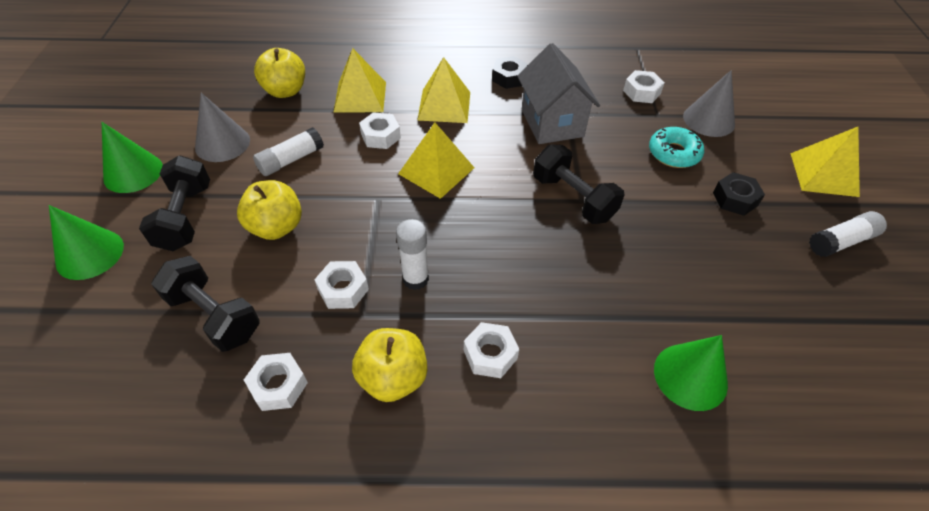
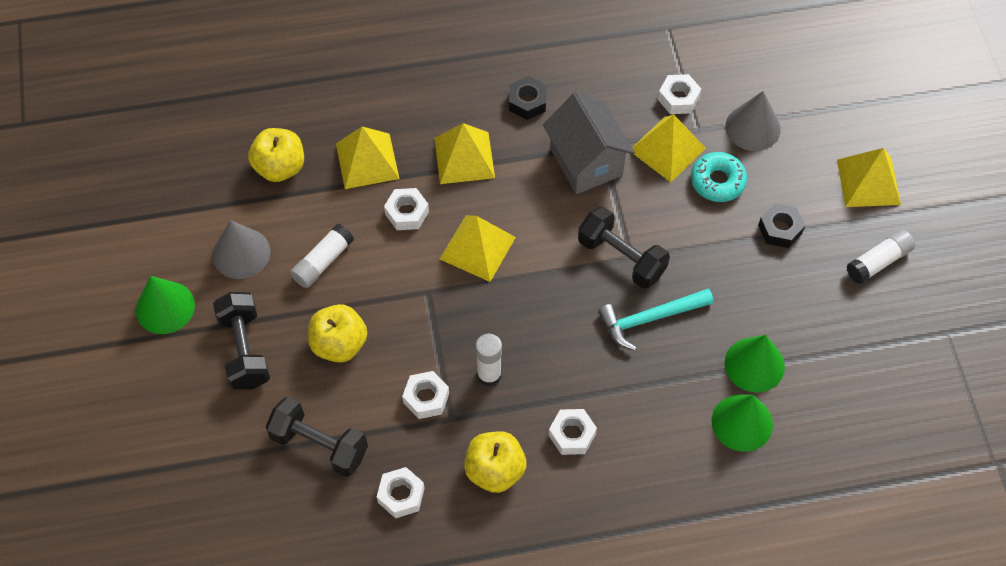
camera: 10 degrees left, 10 degrees up
green cone [49,205,124,280] -> green cone moved to [724,335,785,393]
none -> turquoise hammer [598,289,713,351]
none -> yellow pyramid [632,115,706,182]

